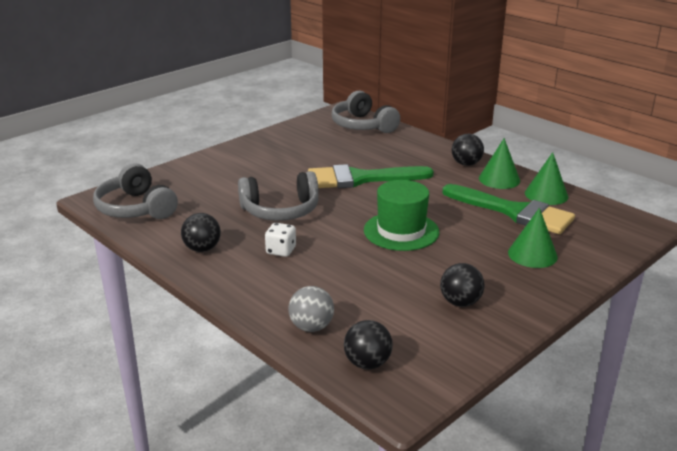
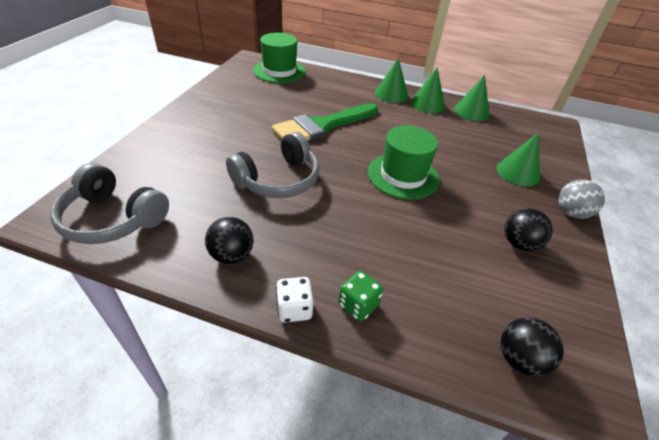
camera: 30 degrees left, 15 degrees up
white dice [265,223,296,257] -> white dice moved to [276,277,313,323]
grey ball [288,286,334,332] -> grey ball moved to [558,179,605,219]
grey headphones [331,91,400,133] -> green hat [253,33,306,83]
green brush [442,184,575,234] -> none
black ball [452,134,484,166] -> green cone [375,58,408,103]
none -> green dice [339,271,383,321]

